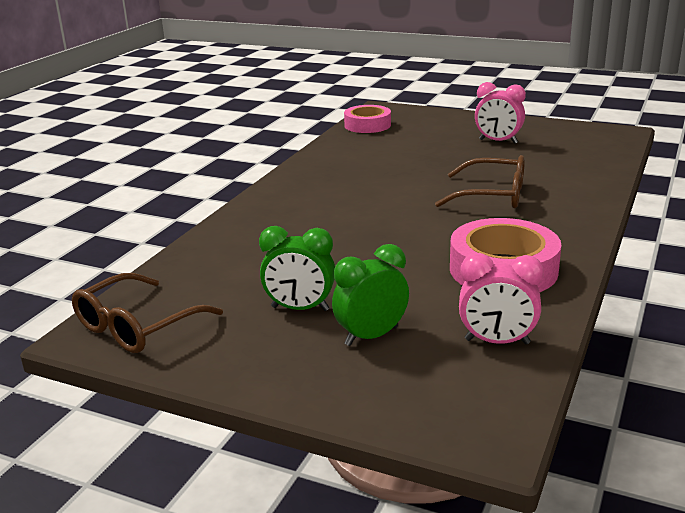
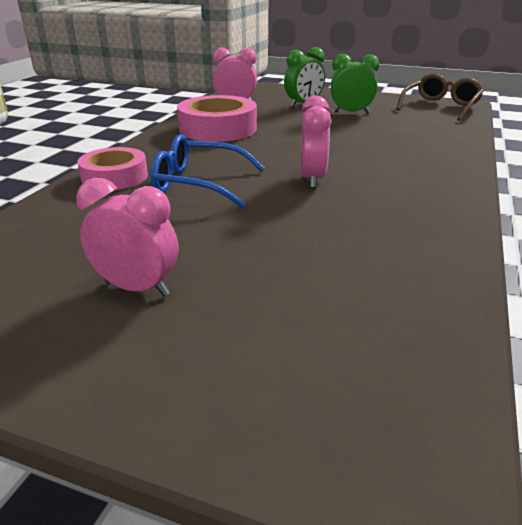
camera: 175 degrees right, 5 degrees up
pink tape [344,105,391,133] -> pink tape moved to [77,147,148,190]
brown glasses [435,155,525,208] -> blue glasses [150,134,265,208]
none -> pink clock [301,96,332,188]

